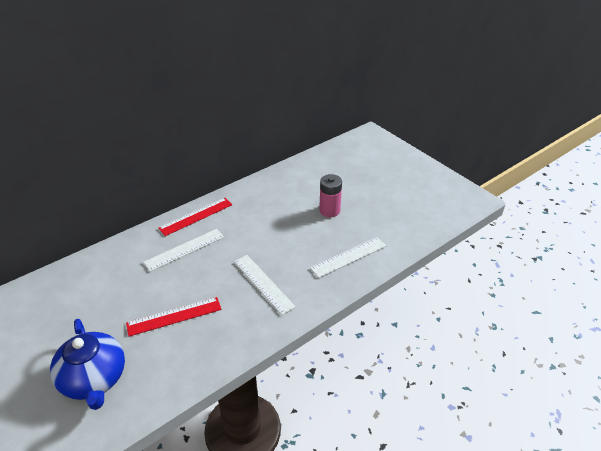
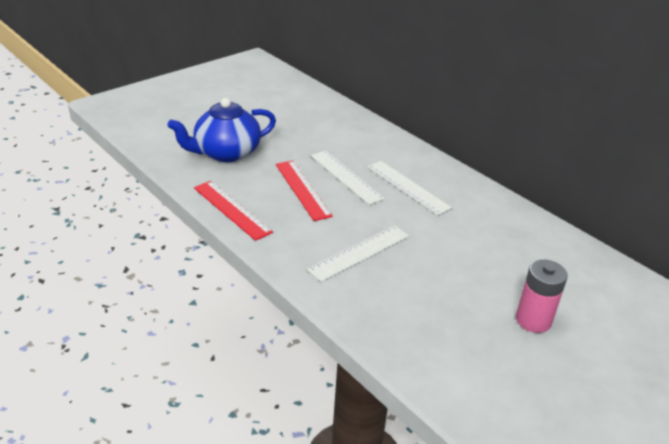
camera: 85 degrees right, 5 degrees down
red ruler [158,198,232,236] -> red ruler moved to [194,181,273,241]
white ruler [310,237,386,278] -> white ruler moved to [311,150,385,205]

